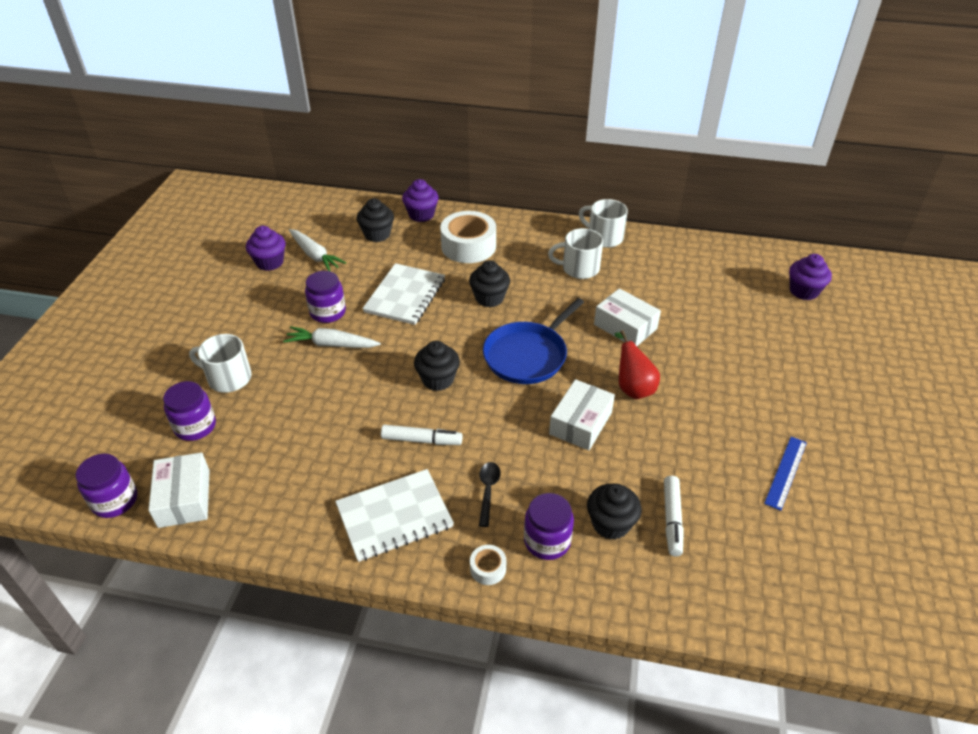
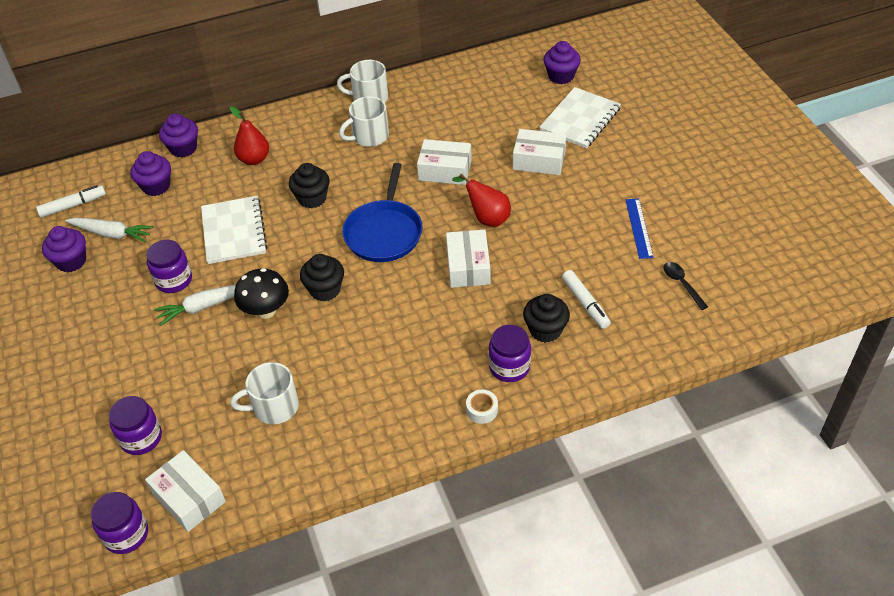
camera: 30 degrees left, 5 degrees up
white mug [189,334,252,393] -> white mug moved to [230,362,299,424]
white notebook [335,469,454,562] -> white notebook moved to [539,87,621,149]
black cupcake [357,198,394,242] -> purple cupcake [131,151,171,196]
white marker [381,425,462,445] -> white marker moved to [36,185,106,218]
white tape [440,211,496,263] -> red pear [230,107,269,165]
black spoon [479,462,501,527] -> black spoon moved to [664,262,708,310]
none -> black mushroom [234,268,289,319]
none -> white box [513,129,567,175]

